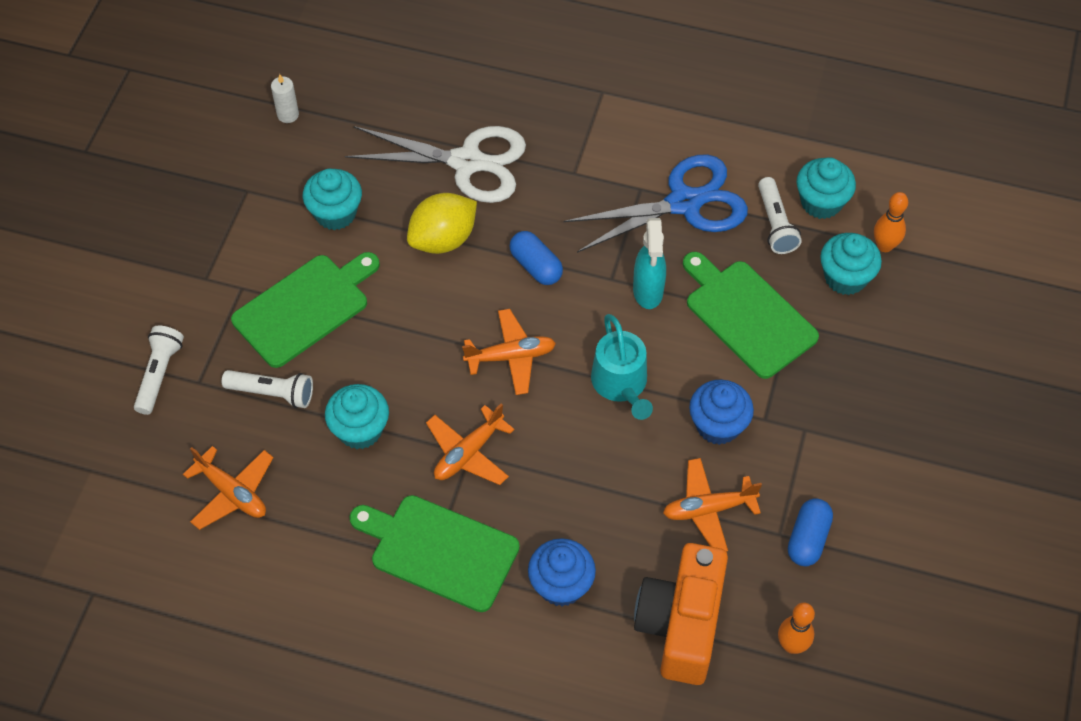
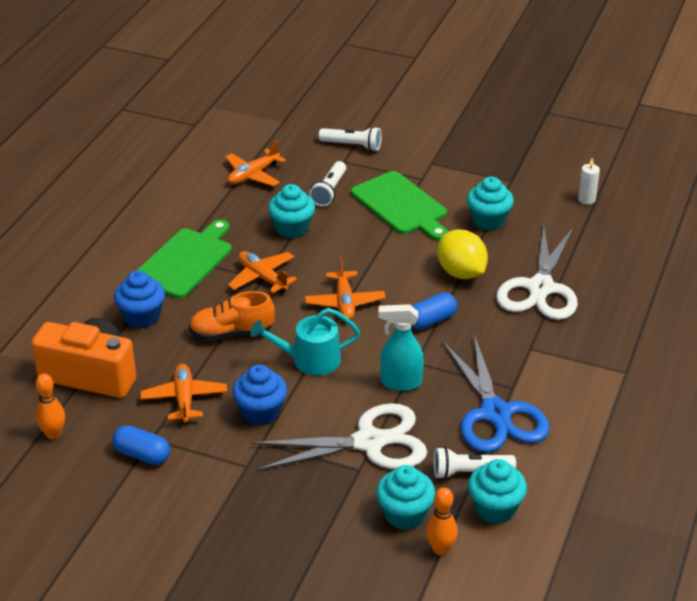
camera: 95 degrees right, 20 degrees down
green cutting board [683,252,819,379] -> white scissors [251,403,427,471]
none -> orange shoe [189,291,275,340]

